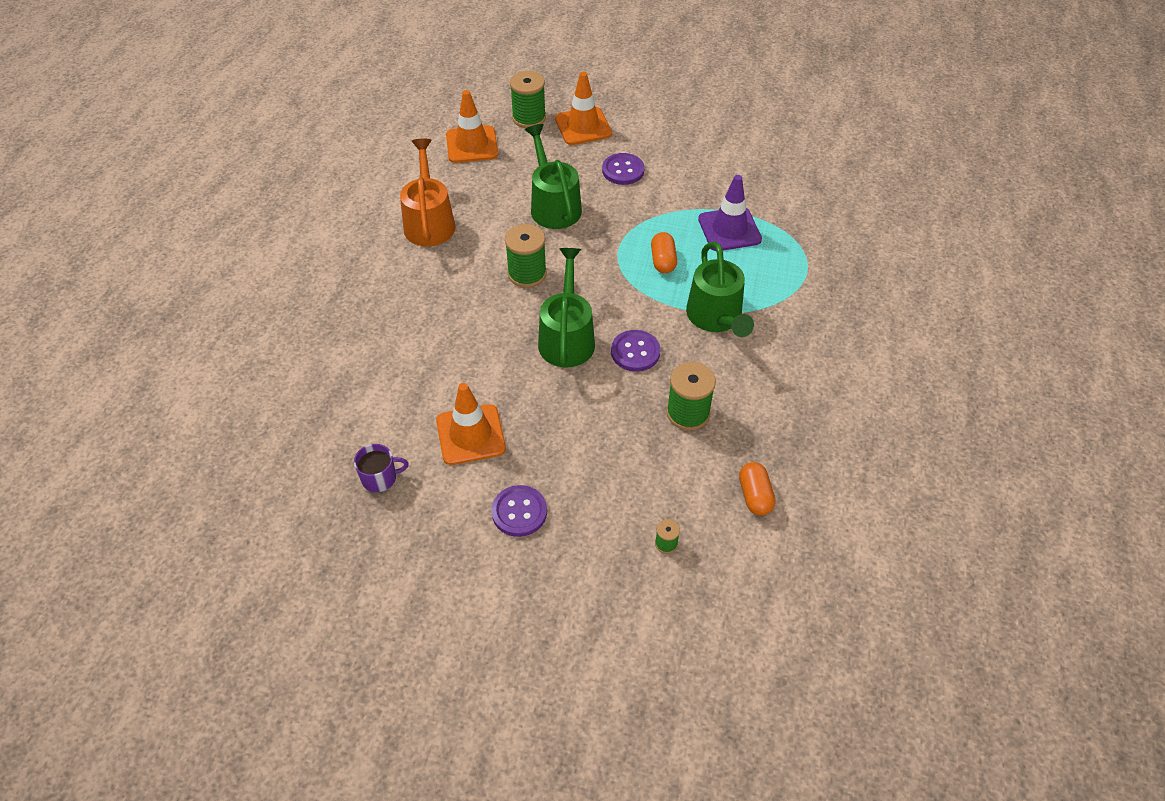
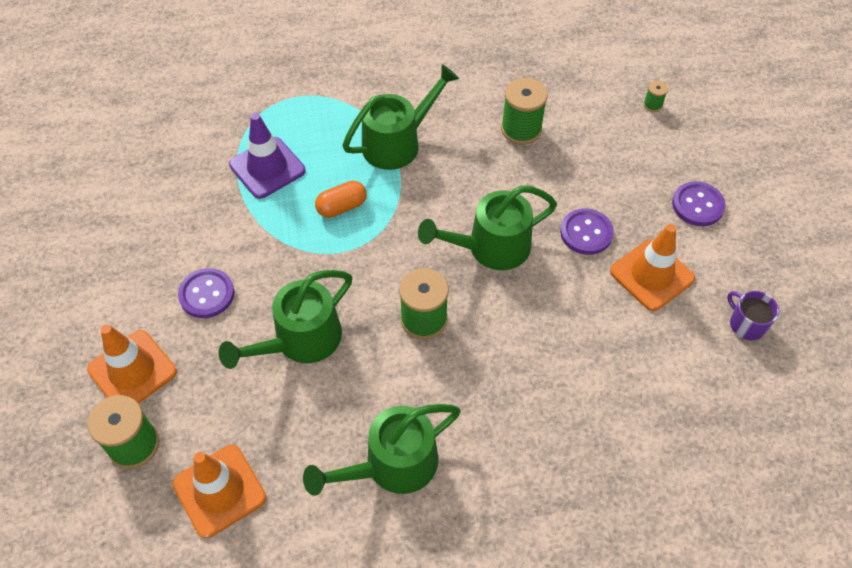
camera: 115 degrees left, 5 degrees up
orange watering can [400,138,456,246] -> green watering can [303,404,460,496]
purple button [611,330,661,372] -> purple button moved to [560,208,614,255]
orange capsule [739,462,775,516] -> none

